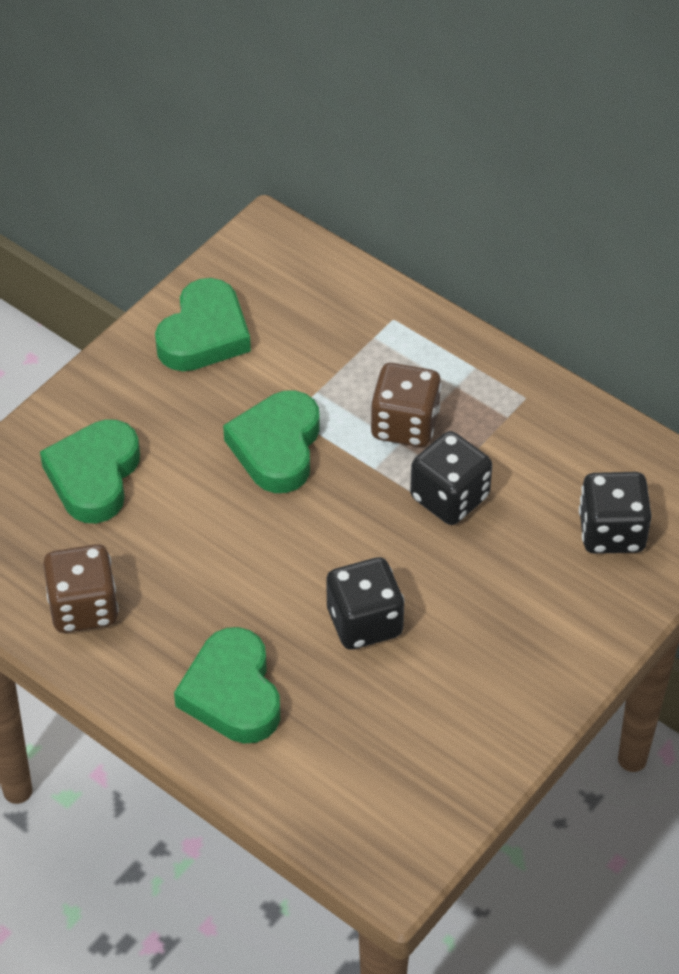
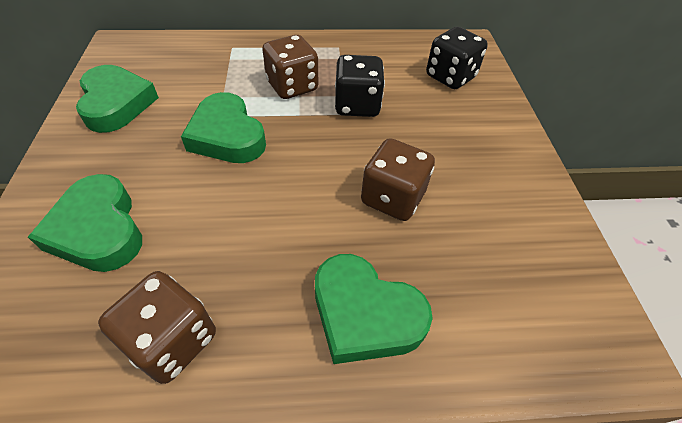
camera: 45 degrees left, 0 degrees up
black dice [327,557,405,650] -> brown dice [361,138,435,221]

